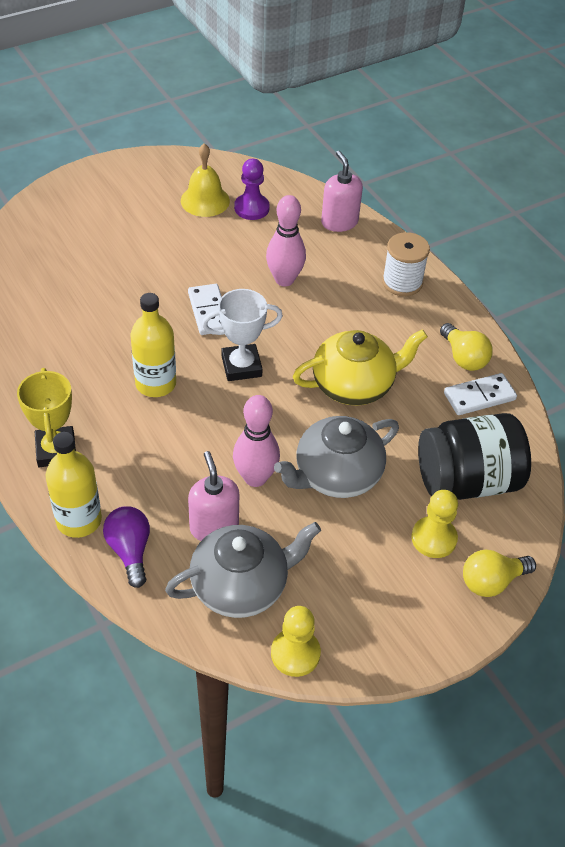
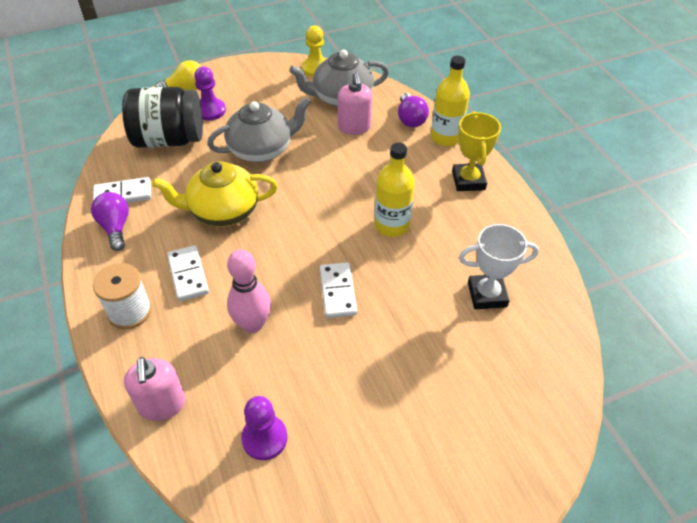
camera: 170 degrees left, 0 degrees up
yellow bell [181,143,230,217] -> none
white trophy [202,289,283,381] -> white trophy moved to [459,224,539,309]
pink bowling pin [233,395,280,487] -> none
yellow pawn [411,490,458,558] -> purple pawn [194,66,226,121]
yellow light bulb [440,323,493,371] -> purple light bulb [91,192,129,251]
none -> white domino [167,245,209,301]

